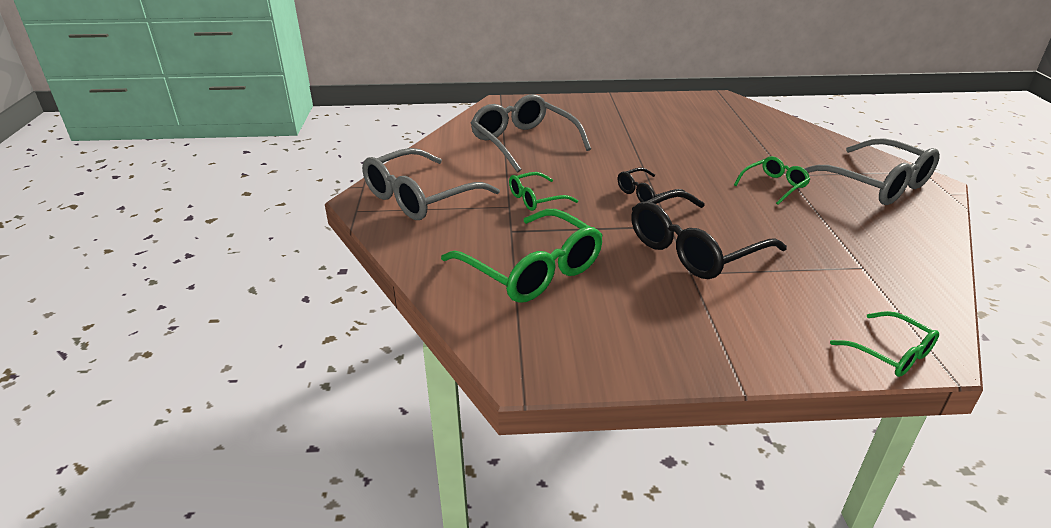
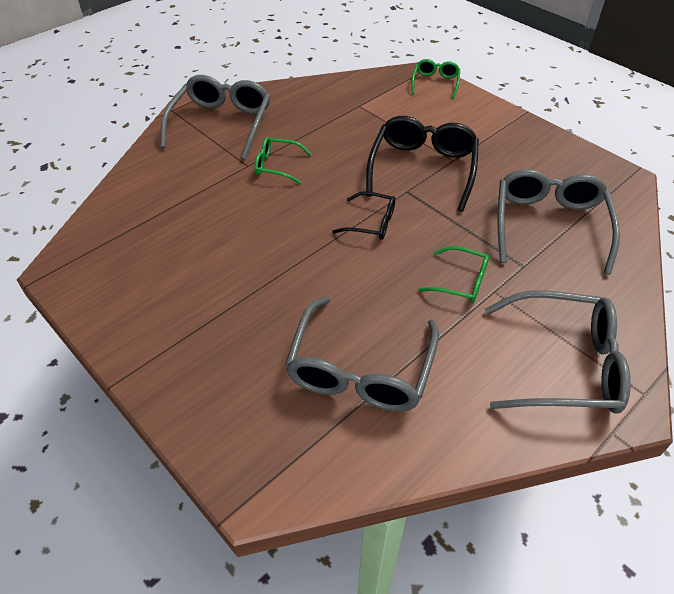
camera: 130 degrees left, 15 degrees up
green glasses [441,209,603,303] -> grey glasses [497,169,620,275]
black glasses [631,190,787,279] -> black glasses turned 90 degrees counterclockwise [366,116,479,212]

